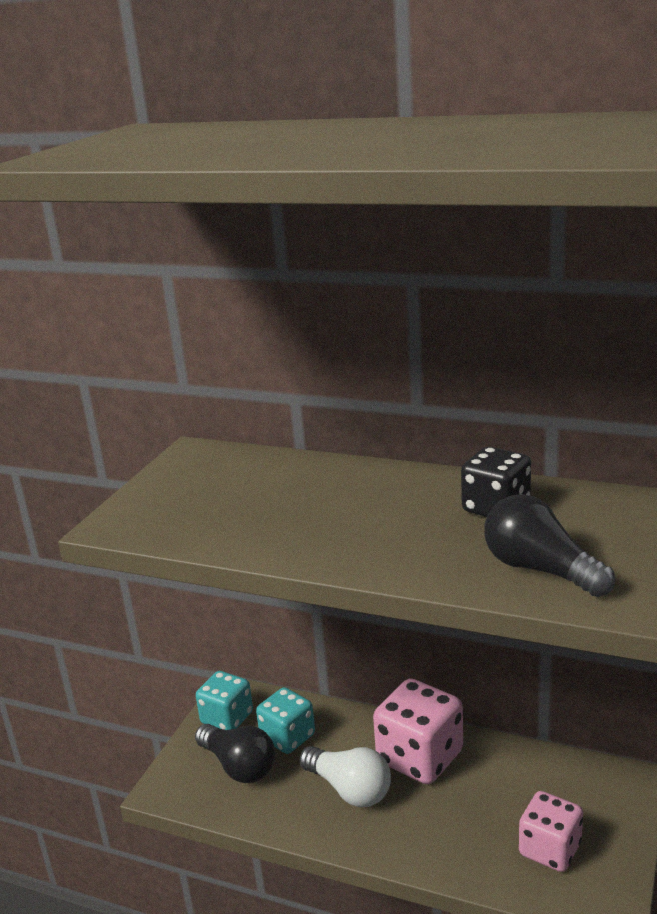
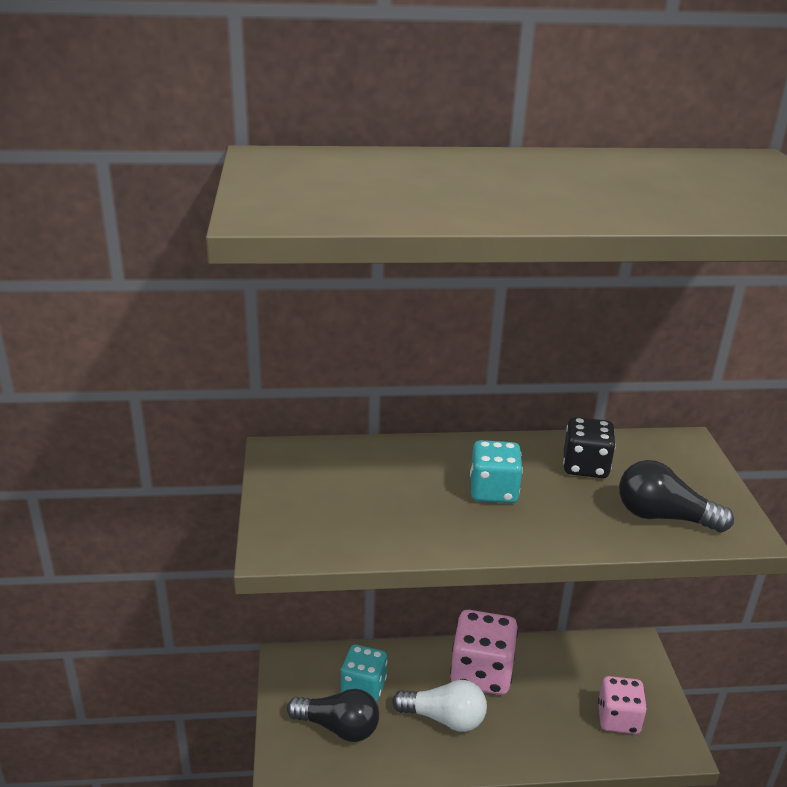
camera: 30 degrees left, 5 degrees up
turquoise dice [196,671,253,730] -> turquoise dice moved to [470,440,523,503]

